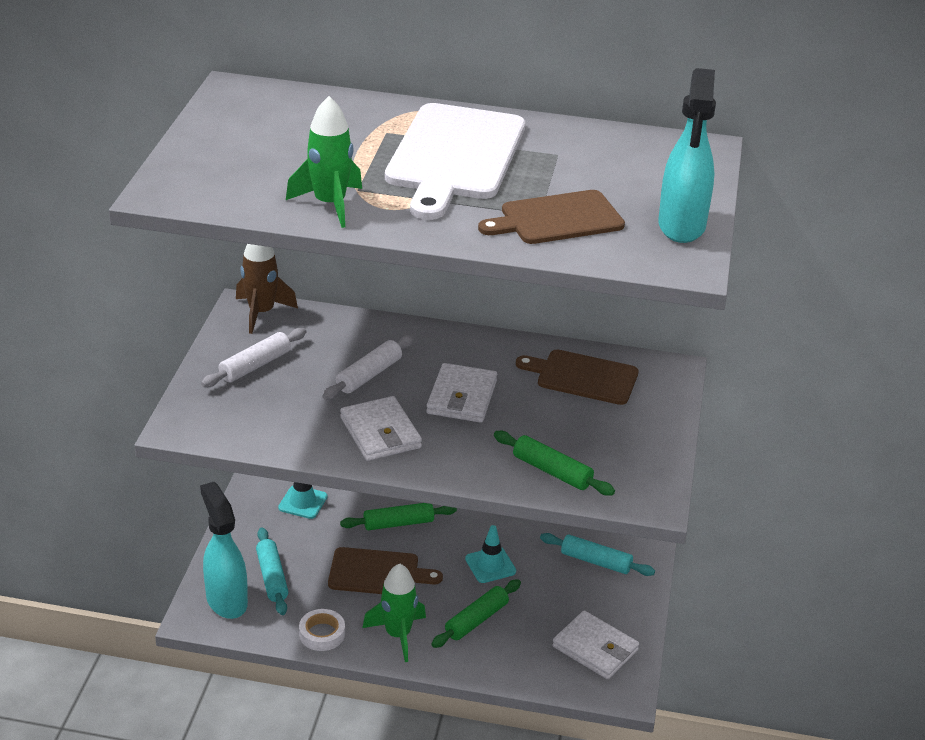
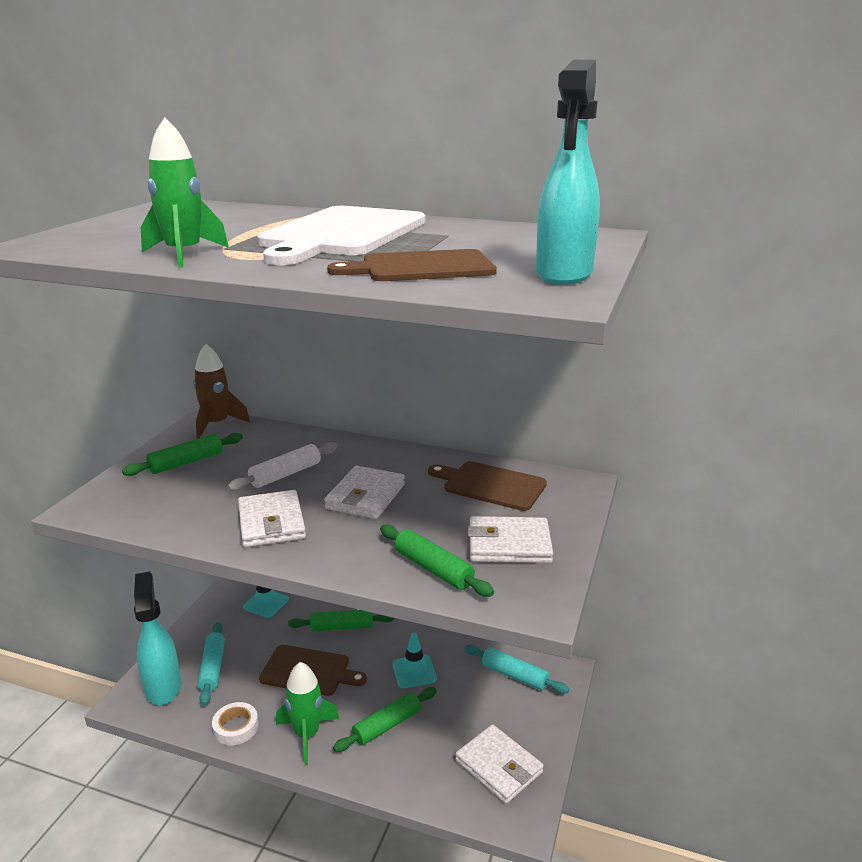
camera: 10 degrees right, 10 degrees down
white rolling pin [201,328,306,387] -> green rolling pin [122,433,243,476]
none -> white wallet [468,516,553,563]

